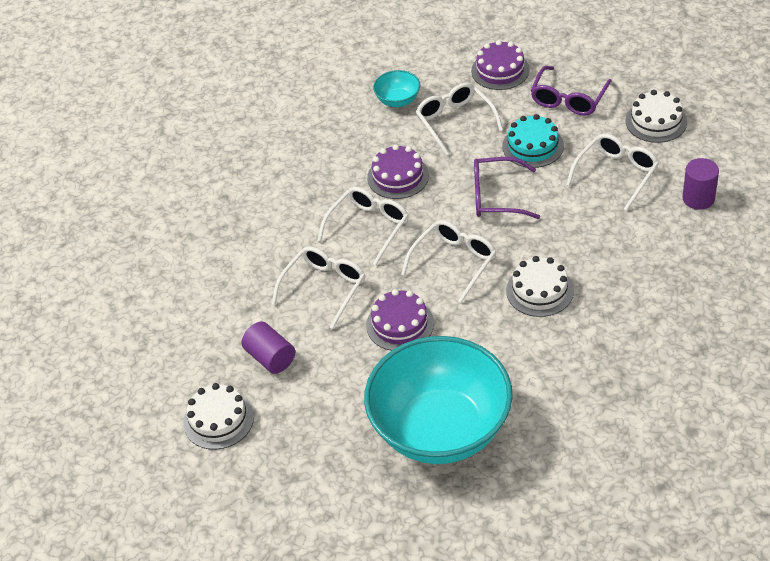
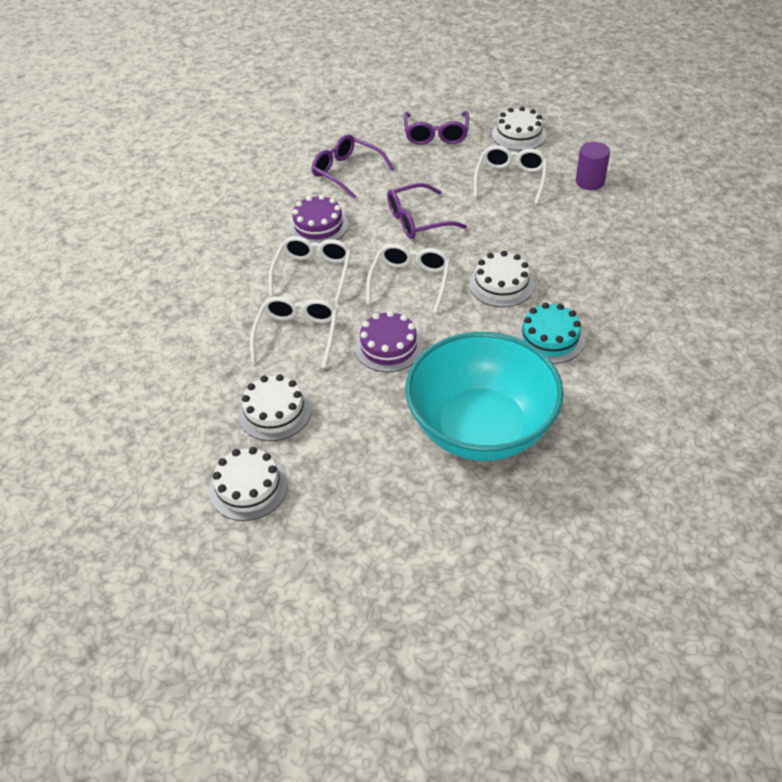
camera: 25 degrees left, 0 degrees up
purple cylinder [241,321,295,374] -> white cake [238,374,311,441]
turquoise bowl [373,70,420,107] -> none
white glasses [416,83,503,156] -> purple glasses [311,135,394,199]
purple cake [471,40,530,90] -> none
turquoise cake [502,114,564,168] -> turquoise cake moved to [515,303,585,364]

